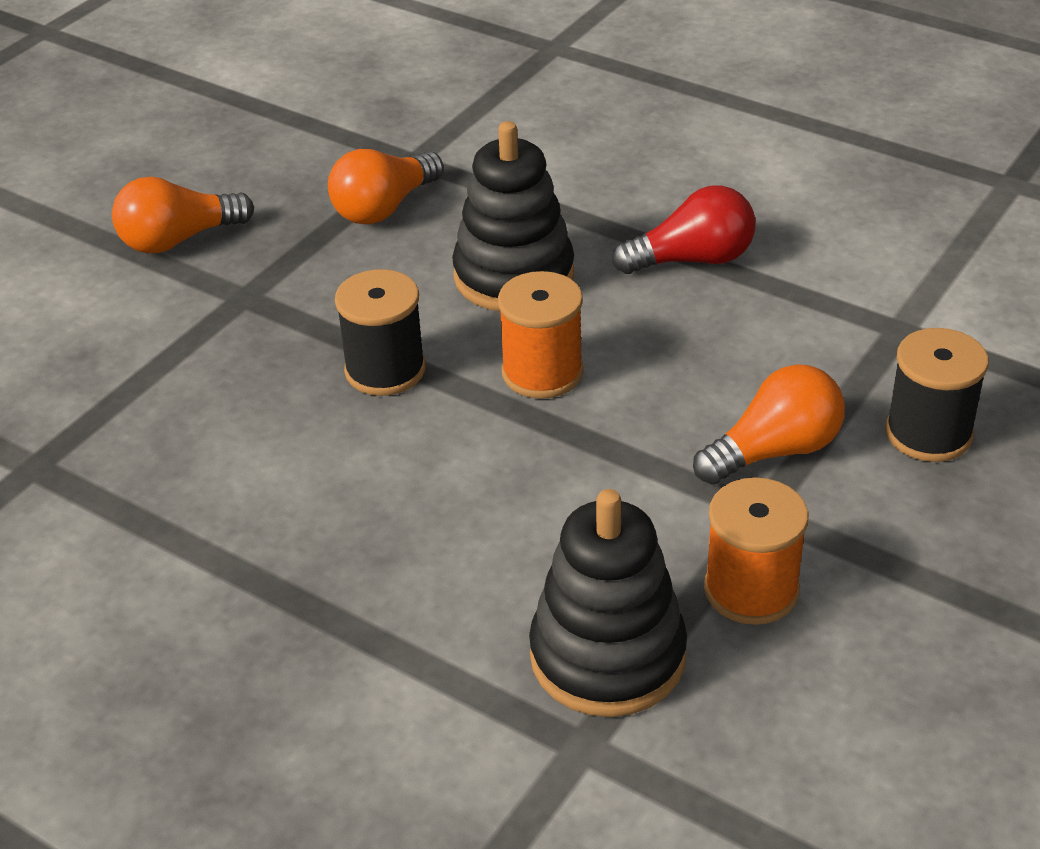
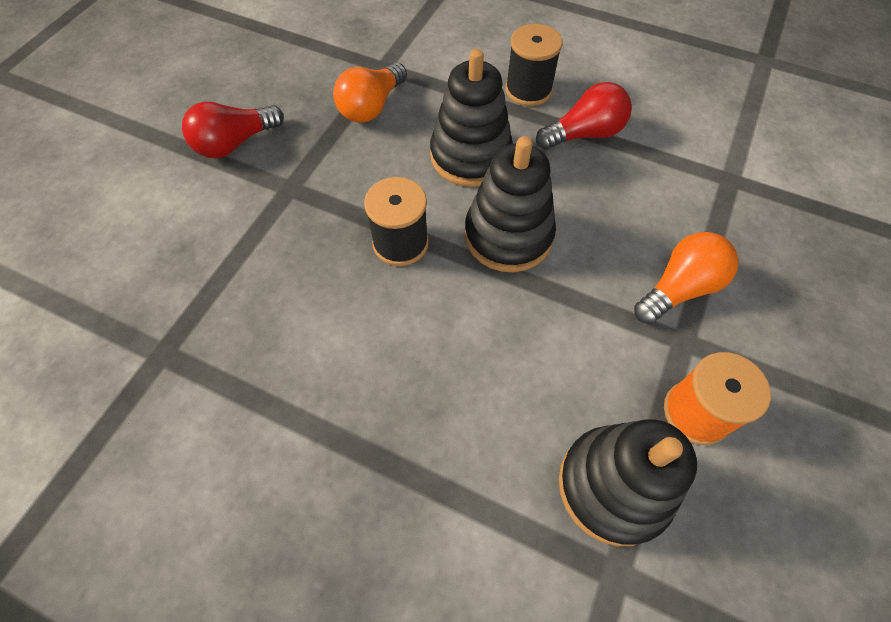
camera: 10 degrees left, 20 degrees up
orange light bulb [112,177,254,253] -> red light bulb [182,102,284,158]
orange spool [498,271,583,399] -> black stacking toy [465,136,556,272]
black spool [885,328,989,462] -> black spool moved to [505,24,563,106]

